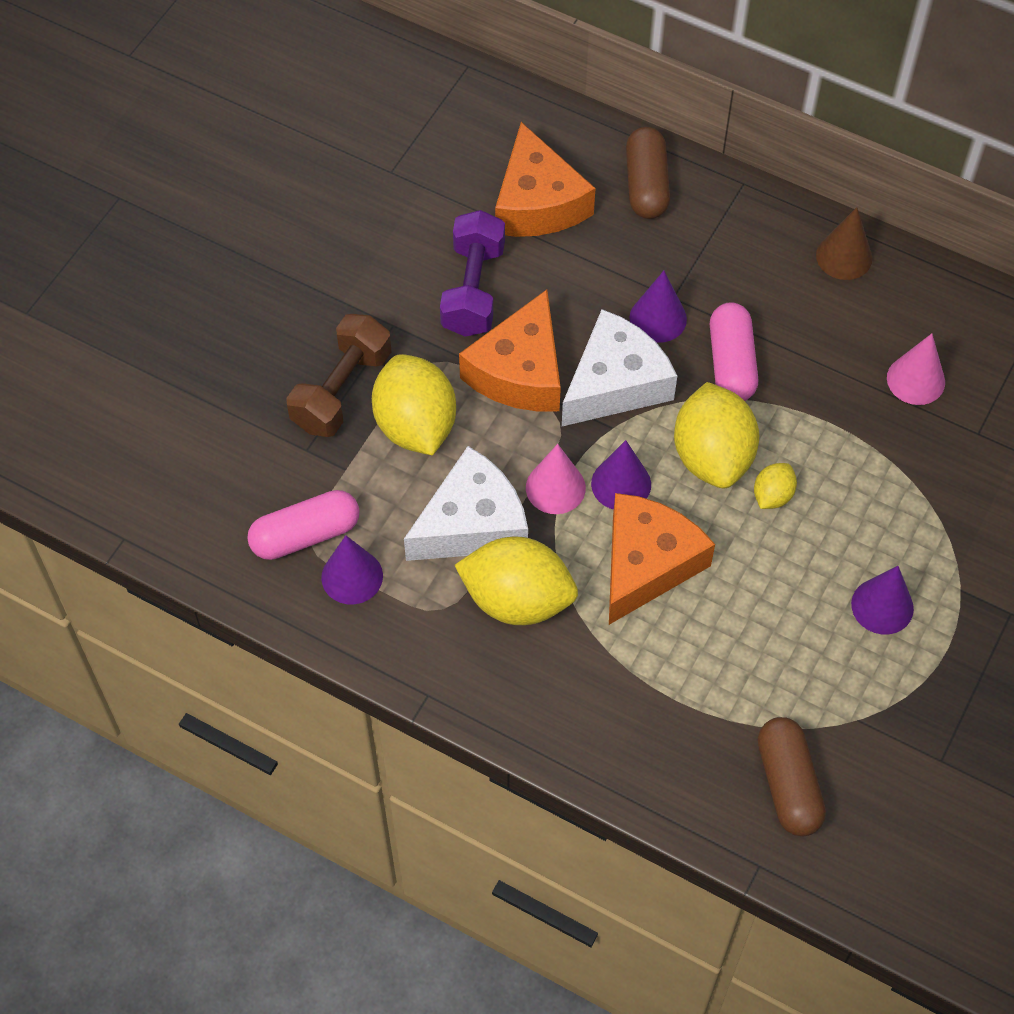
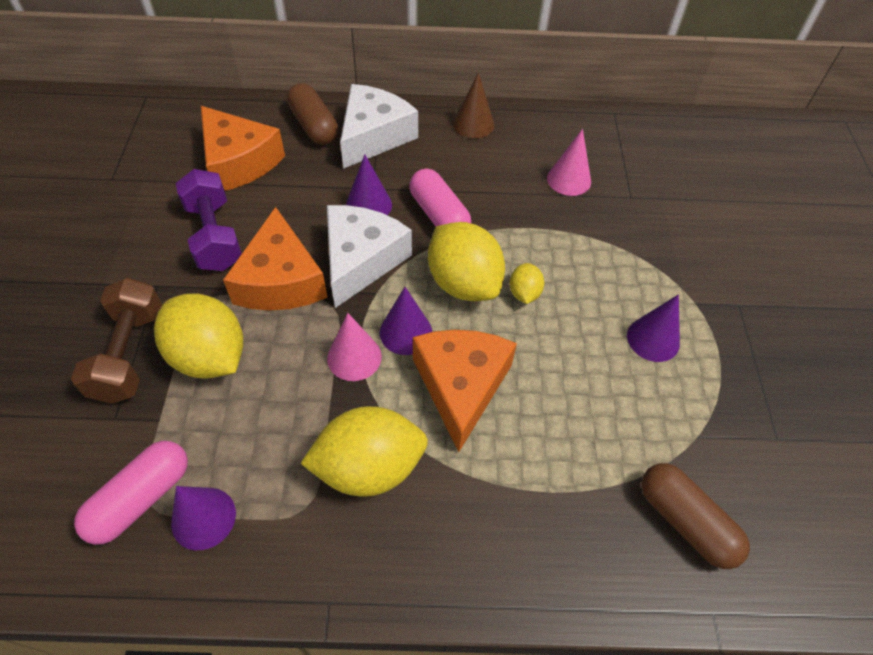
camera: 30 degrees left, 5 degrees down
white cheese [404,446,528,561] -> white cheese moved to [340,84,418,169]

